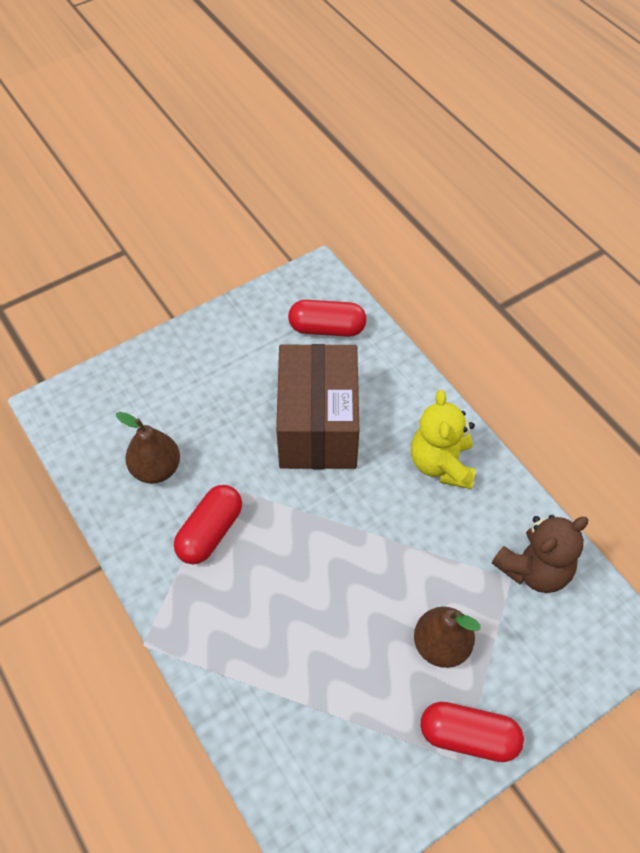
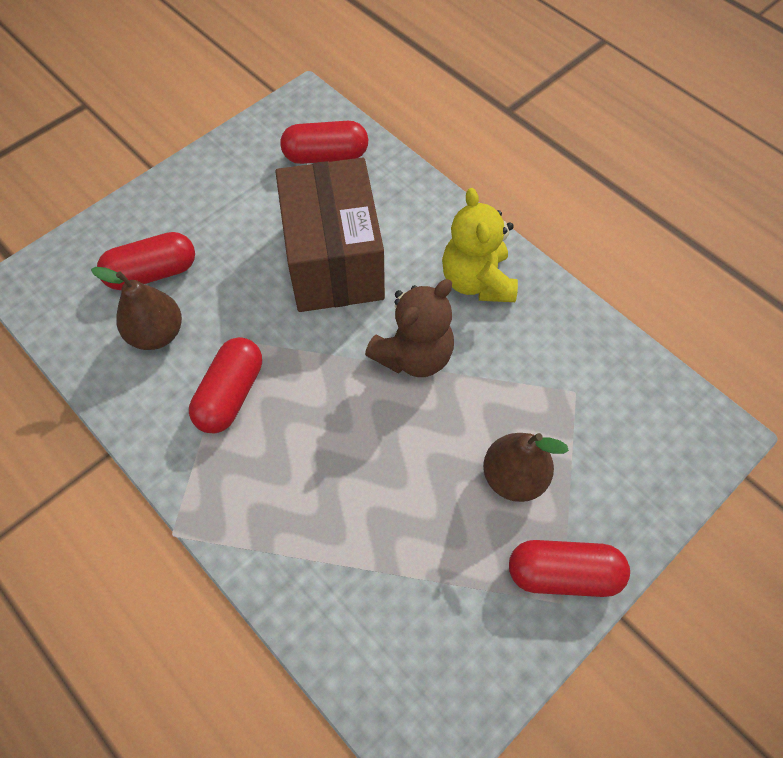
camera: 10 degrees left, 5 degrees up
brown teddy bear [492,515,589,593] -> brown teddy bear moved to [365,279,454,377]
none -> red capsule [97,232,195,290]

